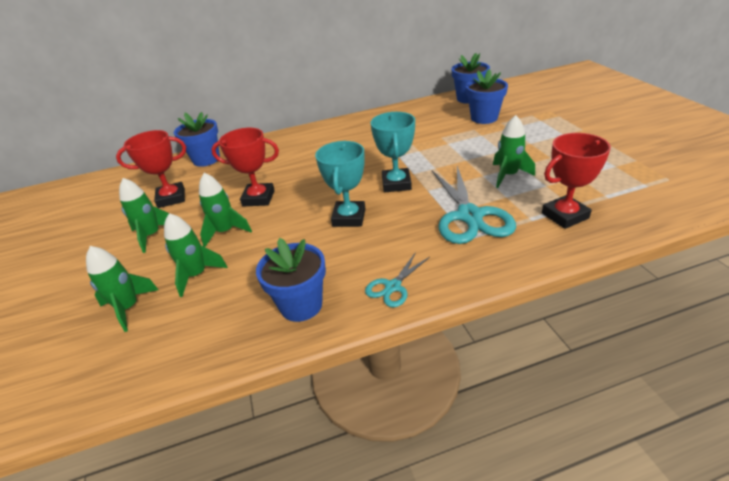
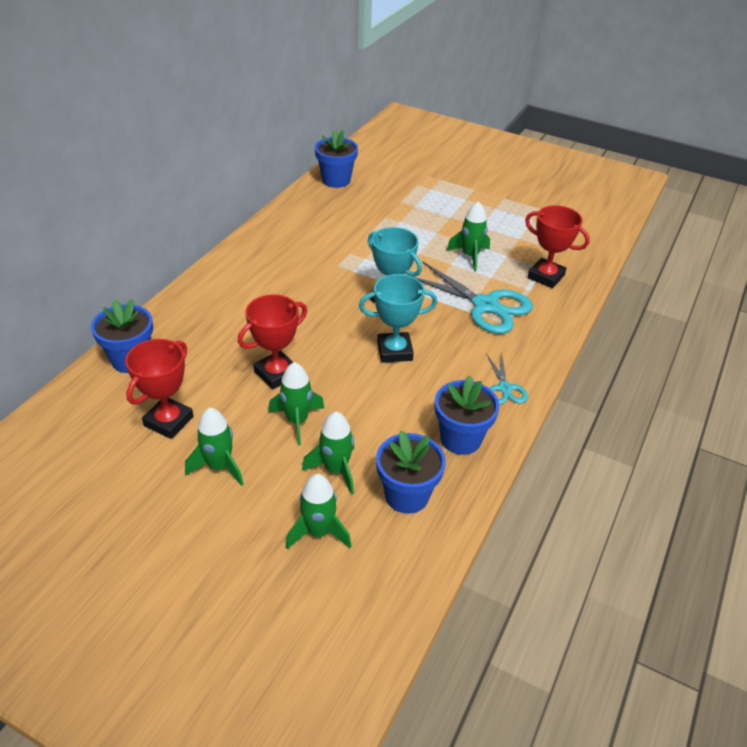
camera: 50 degrees left, 5 degrees up
turquoise trophy [315,141,365,227] -> turquoise trophy turned 60 degrees counterclockwise [359,274,437,363]
blue flower pot [466,69,508,124] -> blue flower pot moved to [376,430,446,514]
red trophy [542,133,611,229] -> red trophy turned 75 degrees counterclockwise [525,205,590,288]

